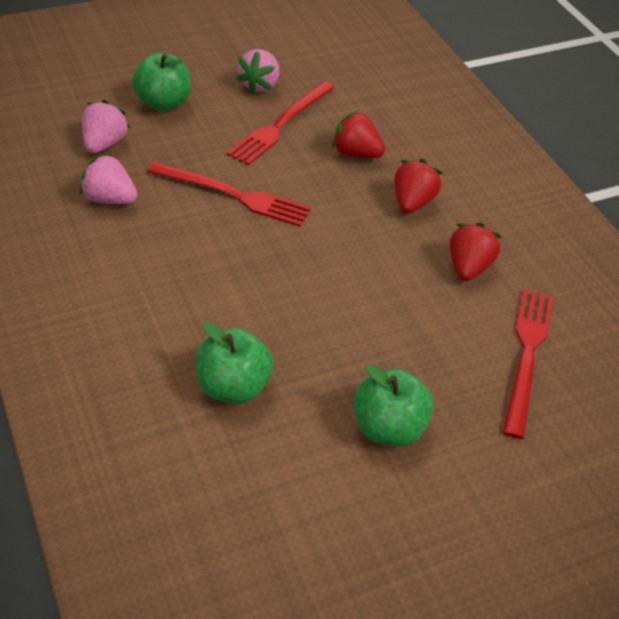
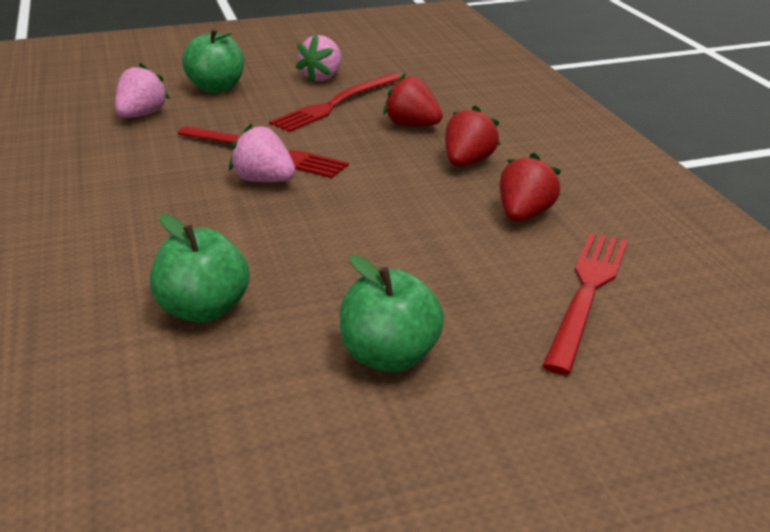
camera: 10 degrees right, 15 degrees down
pink strawberry [79,153,138,204] -> pink strawberry moved to [229,123,296,182]

